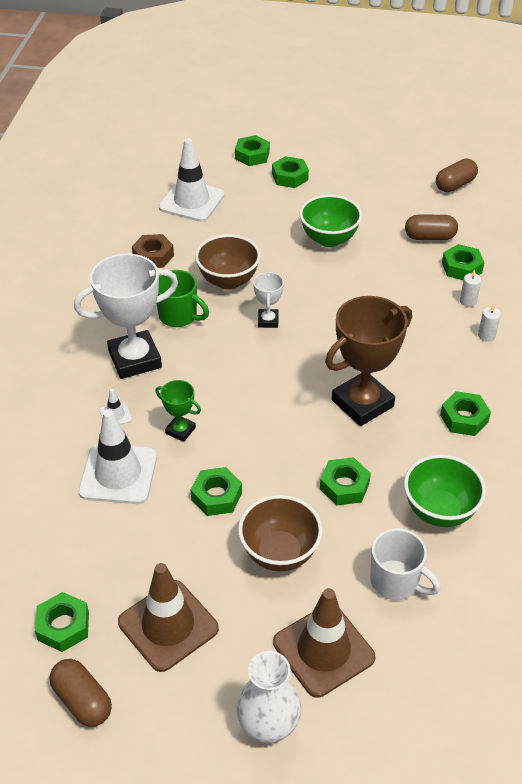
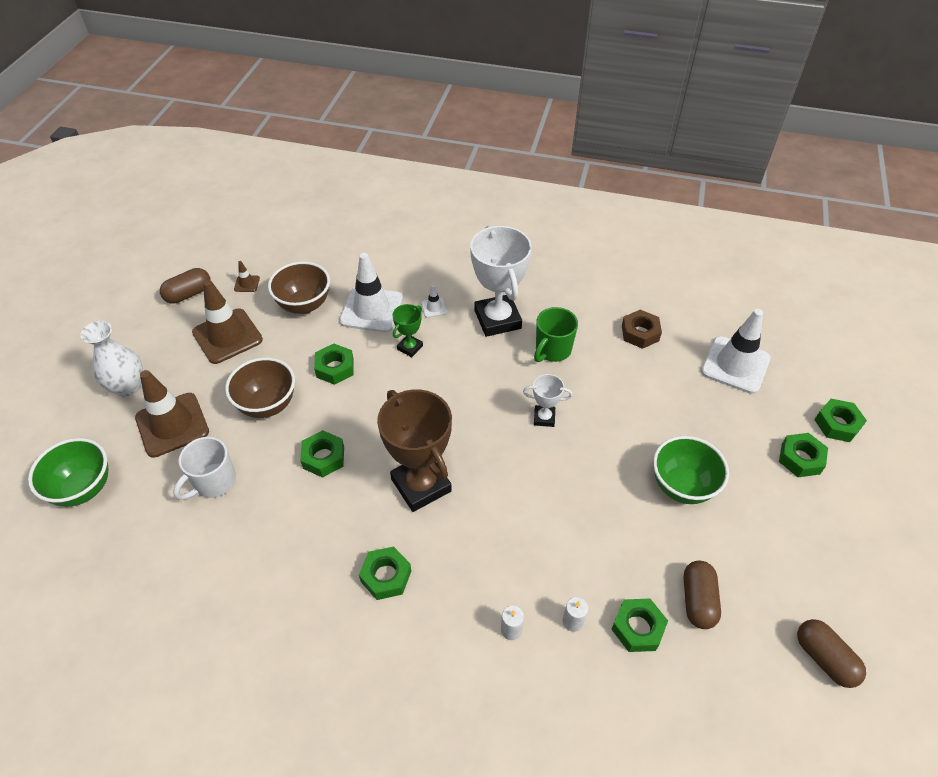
camera: 95 degrees right, 5 degrees up
green nut [35,592,89,652] -> brown traffic cone [234,261,260,292]
brown bowl [195,234,261,290] -> brown bowl moved to [268,261,330,314]
green bowl [404,455,486,527] -> green bowl moved to [28,438,108,507]

